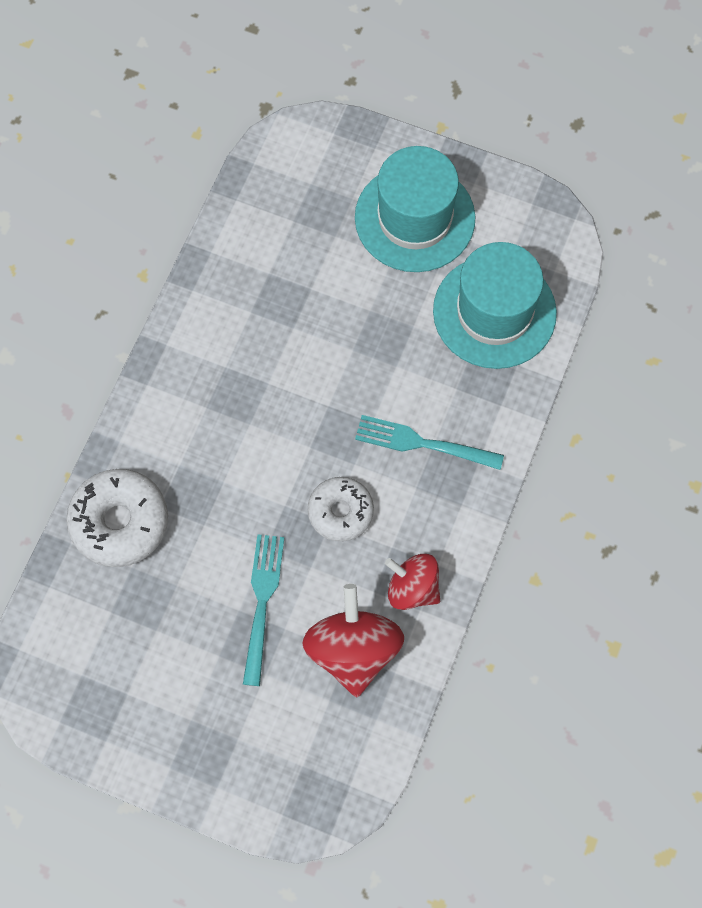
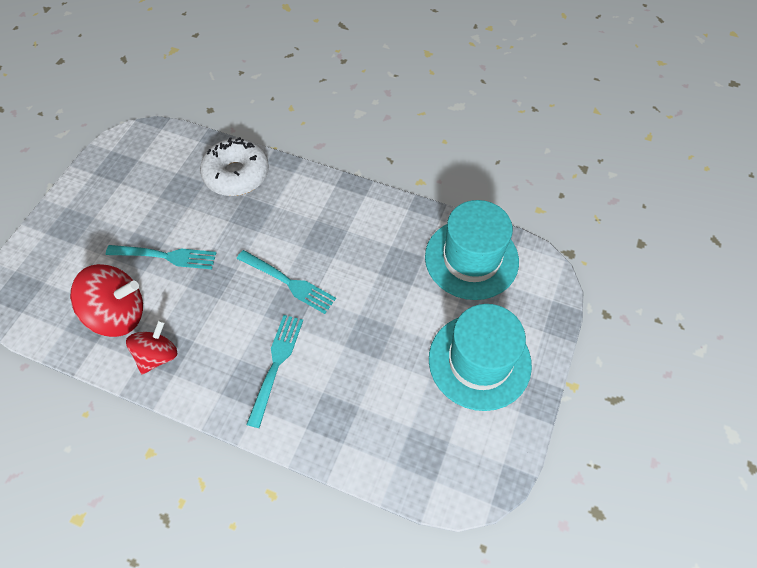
camera: 90 degrees right, 10 degrees down
white donut [308,477,374,542] -> none
turquoise hat [433,242,557,369] -> turquoise hat moved to [425,200,519,300]
none -> turquoise fork [237,250,336,314]

